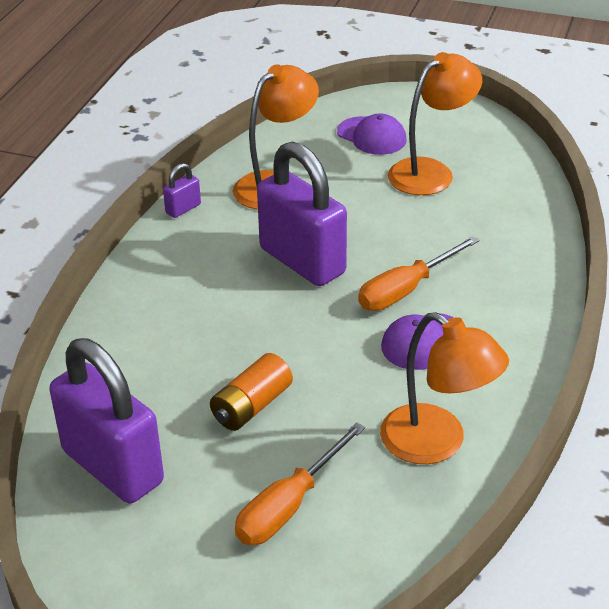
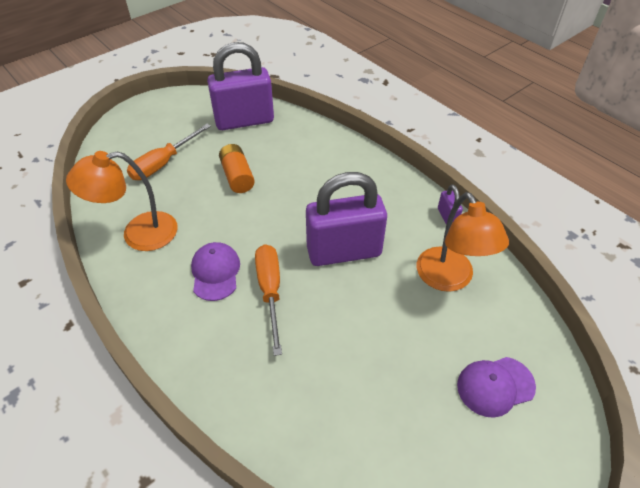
camera: 120 degrees right, 10 degrees up
orange screwdriver [235,422,365,545] -> orange screwdriver turned 120 degrees counterclockwise [127,124,211,180]
orange lamp [388,52,482,195] -> none

